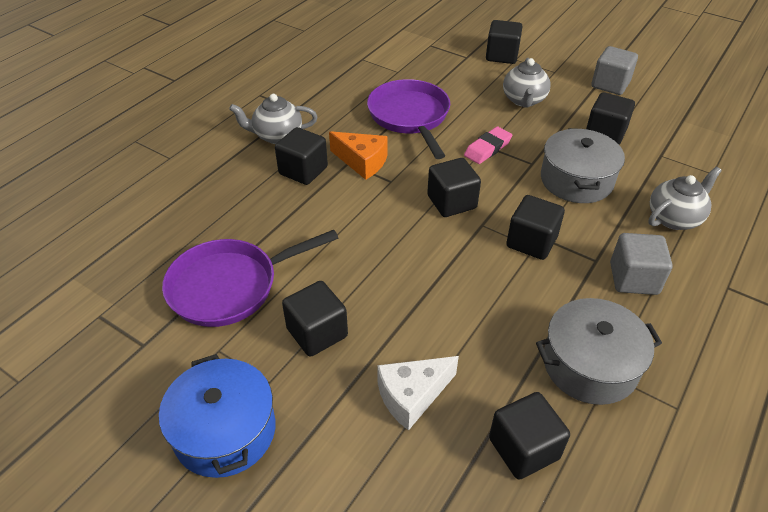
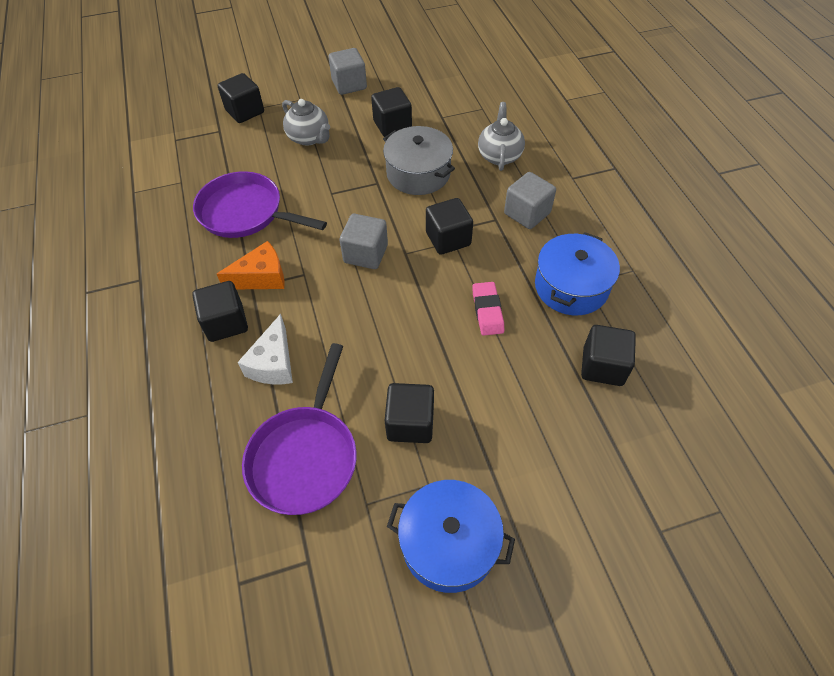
camera: 50 degrees left, 10 degrees up
grey teapot [229,94,317,144] -> none
white cheese [377,356,459,431] -> white cheese moved to [238,314,293,384]
black cube [427,158,481,217] -> grey cube [340,214,388,269]
pink eraser [464,126,512,164] -> pink eraser moved to [472,282,504,336]
grey pot [536,298,662,405] -> blue pot [535,232,620,315]

